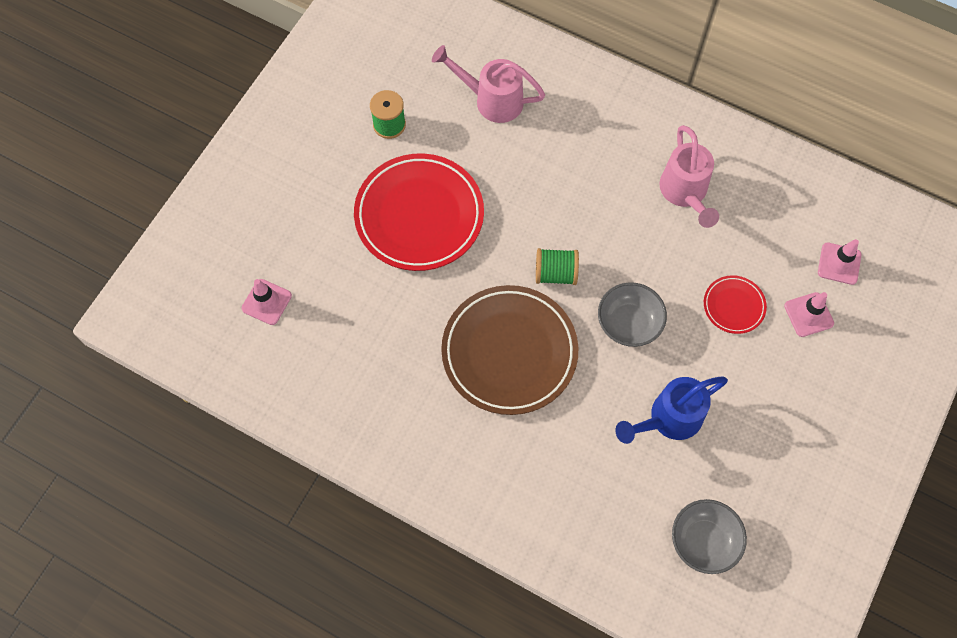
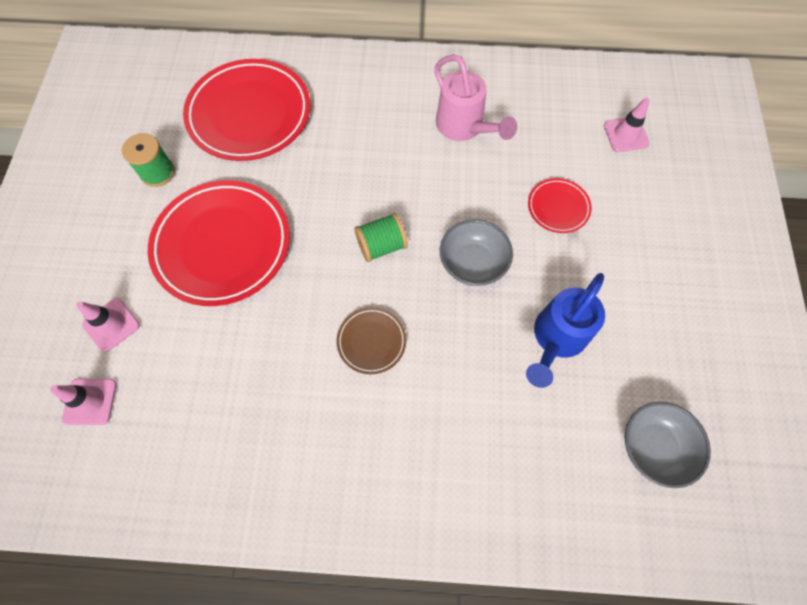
camera: 25 degrees left, 0 degrees up
pink watering can [432,45,545,123] -> red plate [183,59,310,161]
brown plate [441,285,578,415] -> brown plate [337,307,406,374], size x0.47
pink traffic cone [784,292,834,337] -> pink traffic cone moved to [76,298,140,352]

